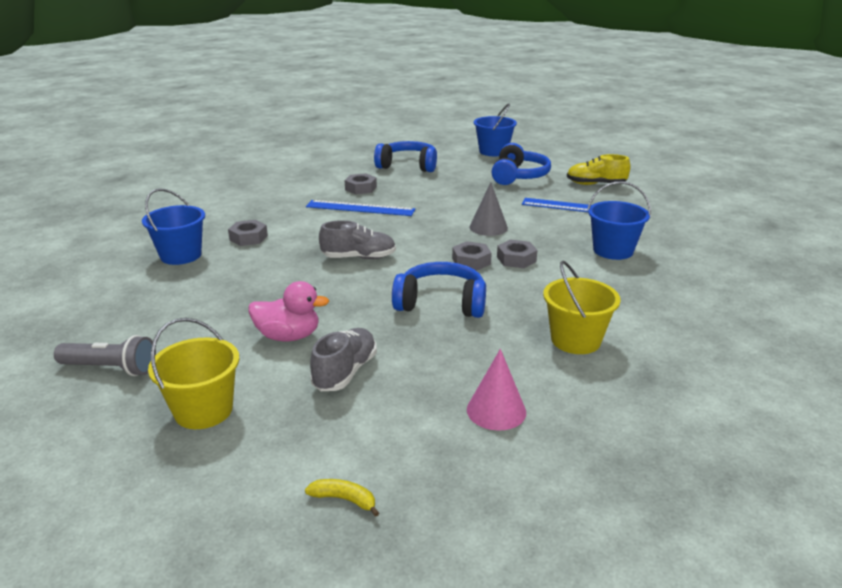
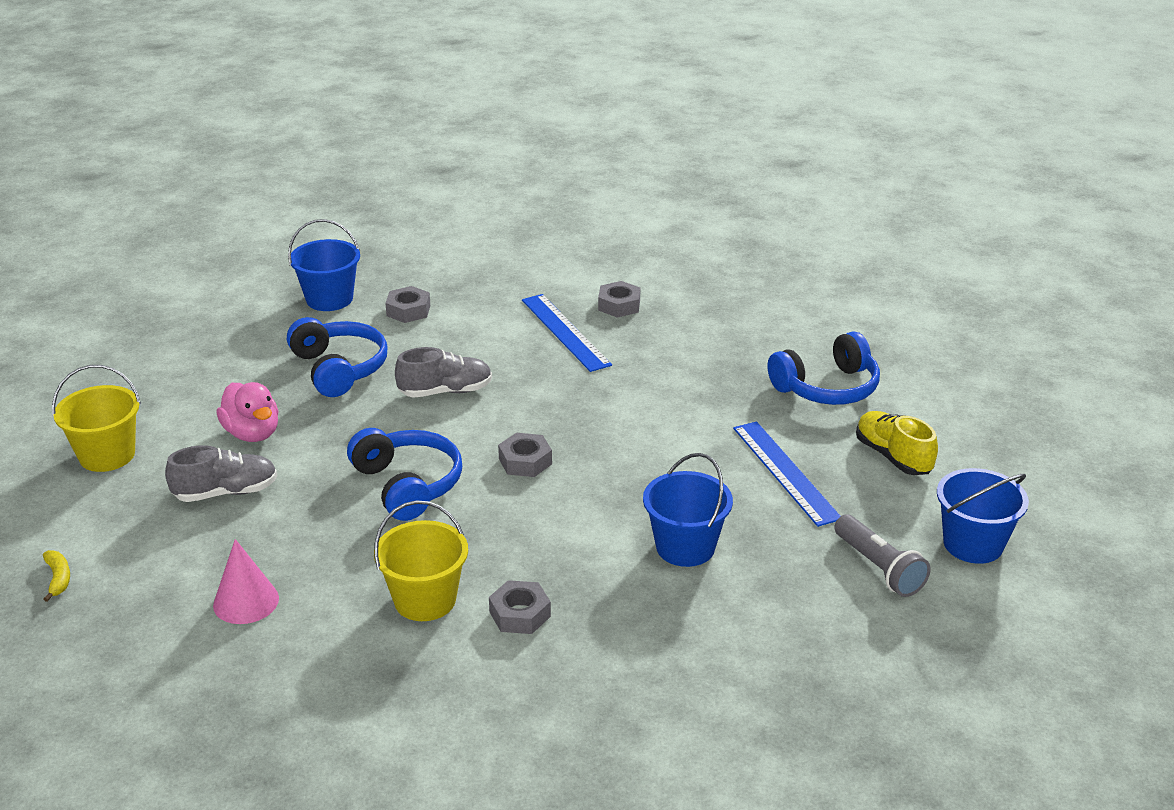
camera: 50 degrees right, 5 degrees up
grey flashlight [54,335,156,376] -> grey flashlight moved to [834,515,931,597]
grey shoe [319,220,396,259] -> grey shoe turned 60 degrees counterclockwise [395,347,492,398]
blue headphones [374,141,437,172] -> blue headphones moved to [287,317,388,397]
grey cone [469,182,508,236] -> none
blue bucket [474,103,517,156] -> blue bucket moved to [937,468,1029,564]
grey nut [497,239,537,268] -> grey nut moved to [489,580,551,634]

